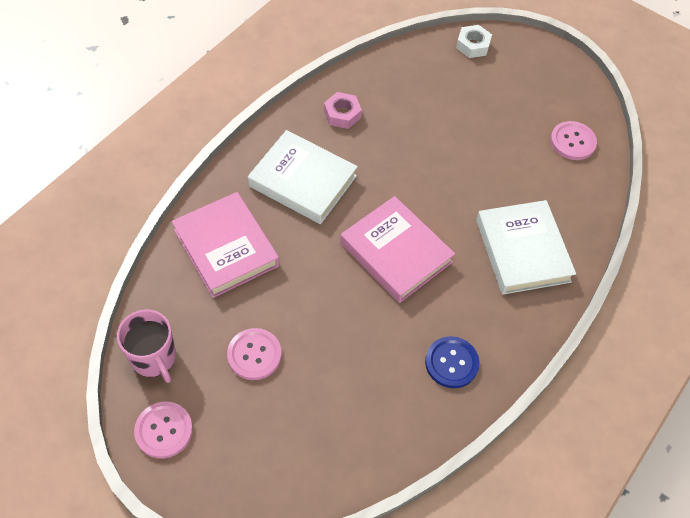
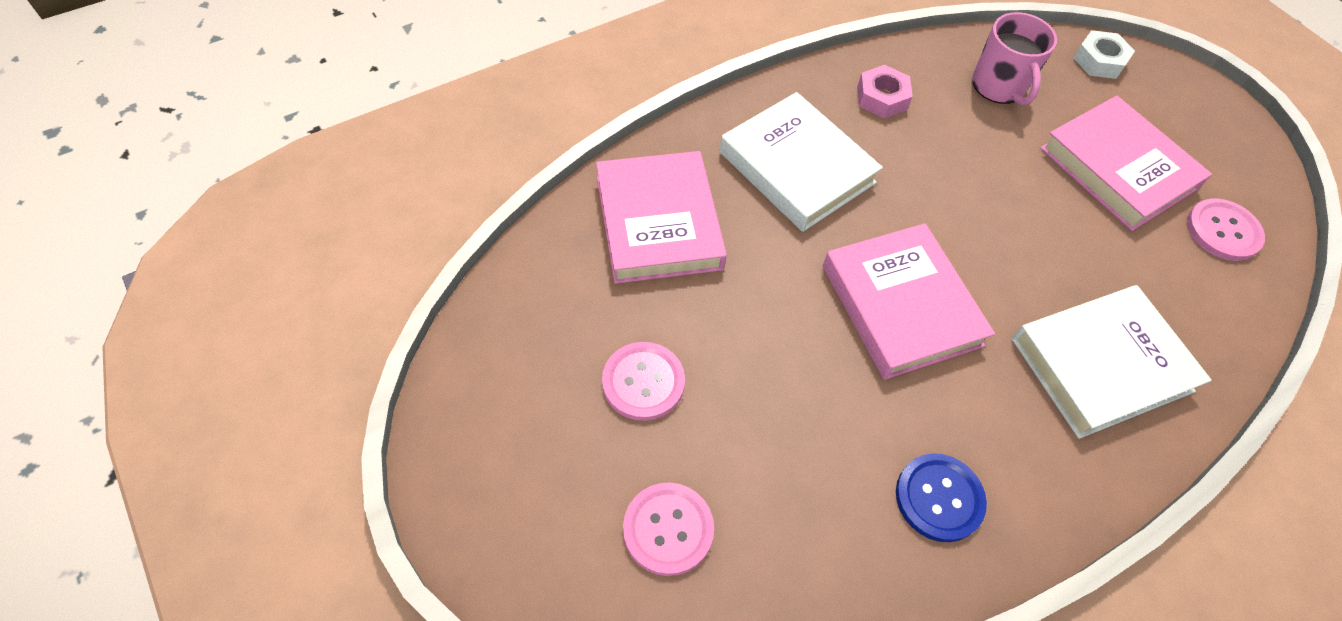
camera: 20 degrees right, 0 degrees up
pink mug [117,309,176,383] -> pink mug moved to [972,12,1057,105]
pink button [134,402,193,459] -> pink button moved to [623,483,714,576]
white book [476,200,576,295] -> white book turned 60 degrees clockwise [1012,285,1212,439]
none -> pink book [1040,96,1212,231]

